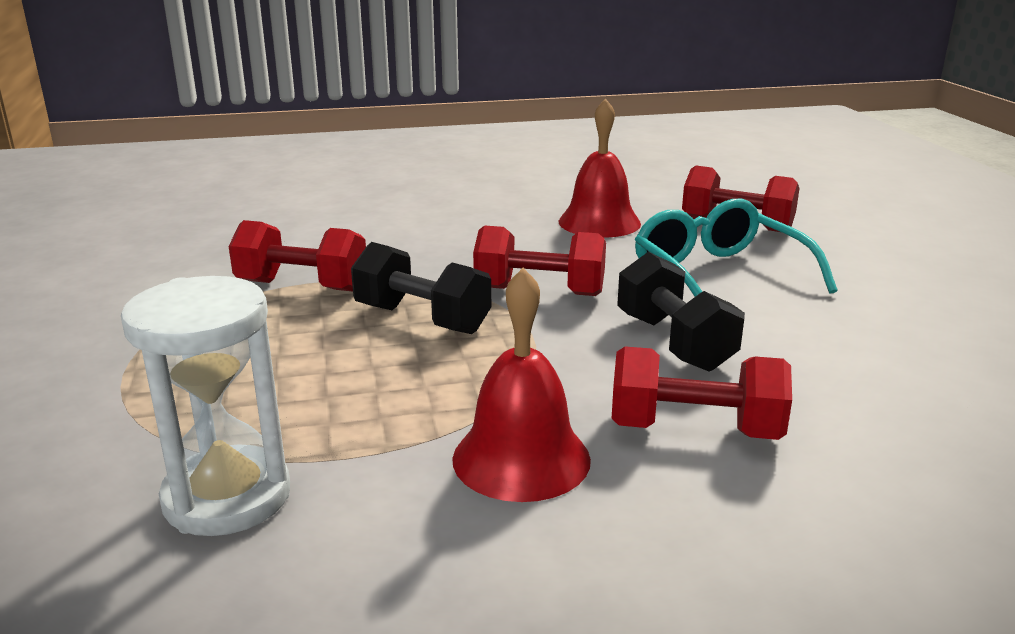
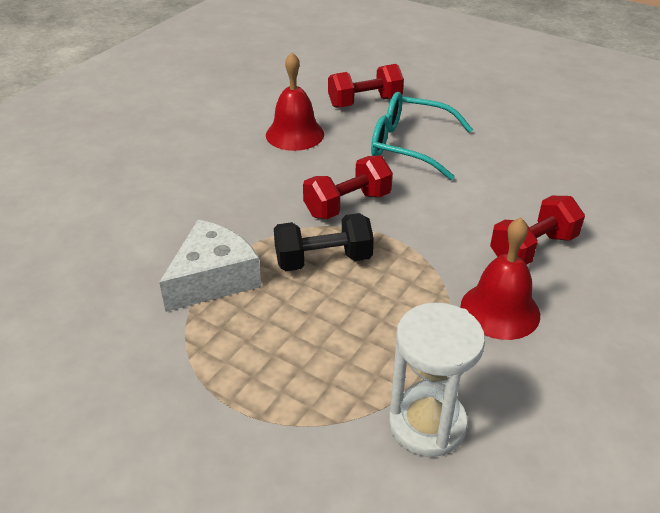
camera: 45 degrees left, 15 degrees up
red dumbbell [229,220,366,292] -> white cheese [159,220,261,312]
black dumbbell [617,252,745,371] -> none

